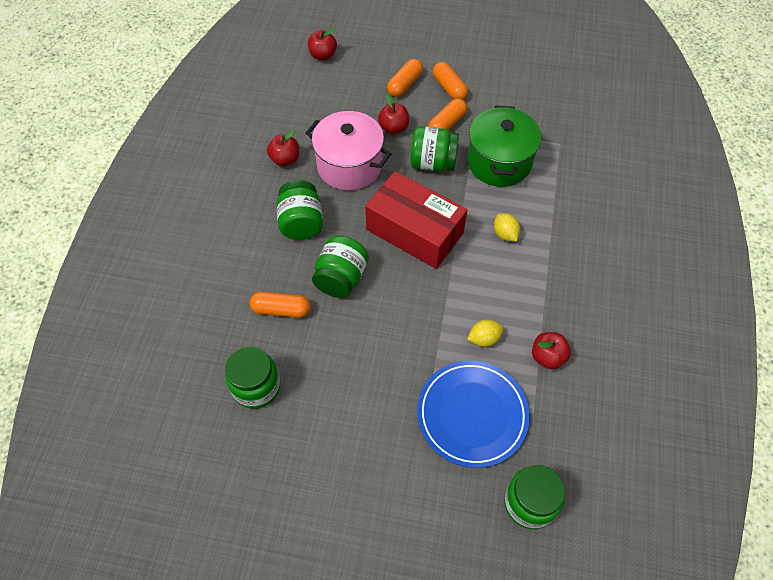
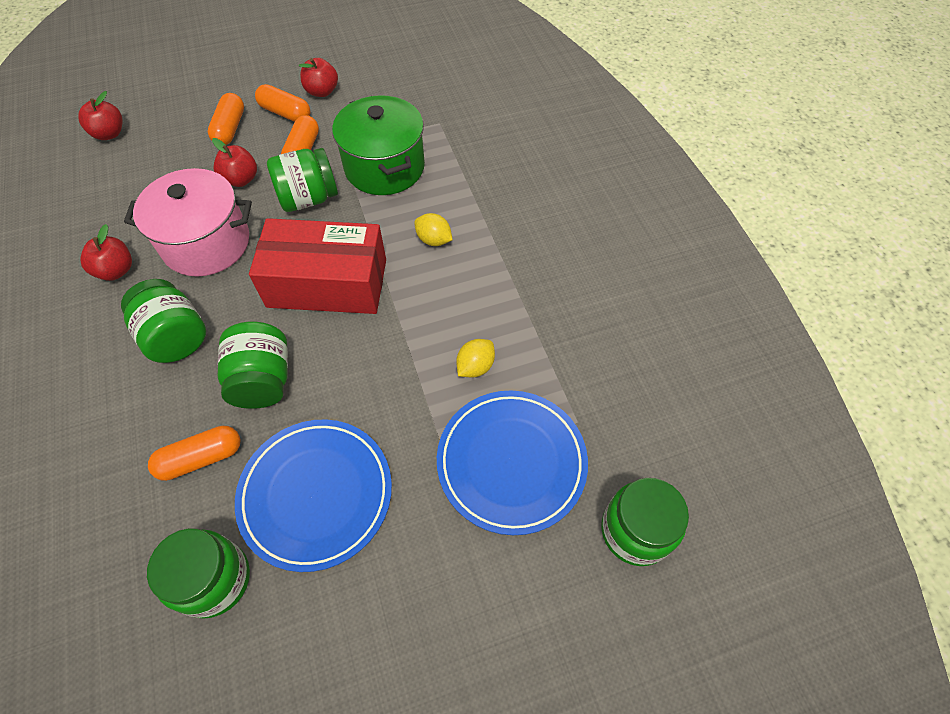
camera: 30 degrees left, 0 degrees up
red apple [532,332,571,369] -> red apple moved to [299,58,338,97]
none -> blue plate [235,419,392,572]

